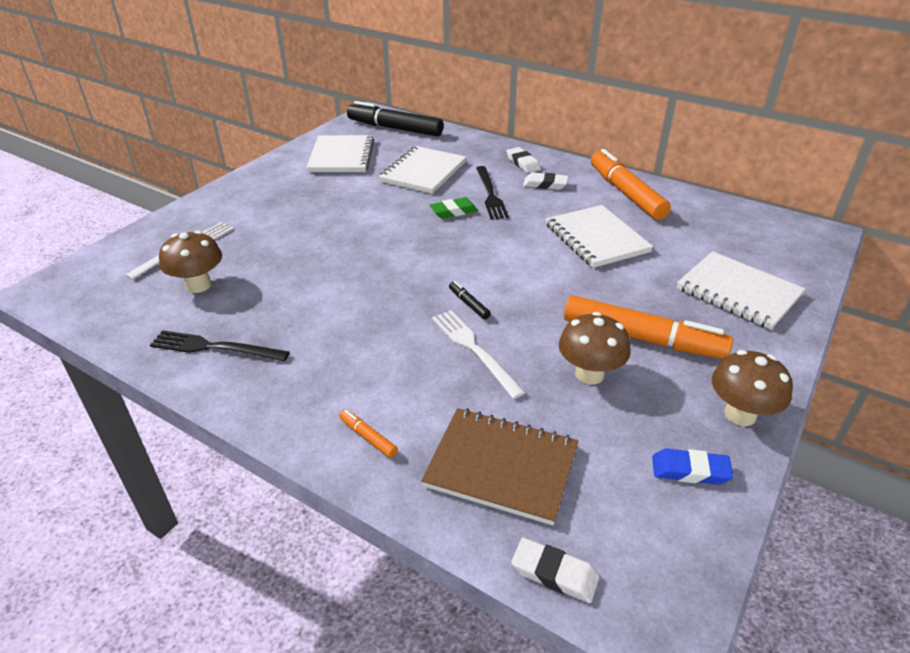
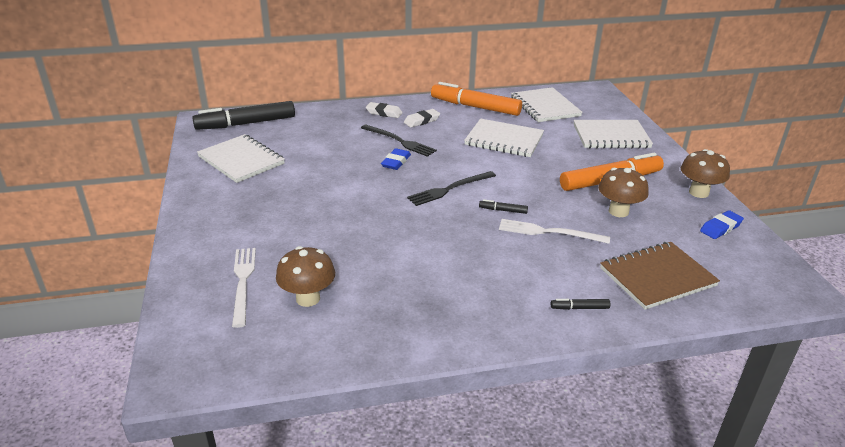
camera: 45 degrees left, 5 degrees down
black fork [150,330,290,362] -> black fork moved to [407,171,496,206]
orange marker [339,409,398,458] -> black marker [551,299,611,310]
white notebook [379,146,466,194] -> white notebook moved to [511,87,582,122]
green eraser [430,197,478,219] -> blue eraser [381,148,411,170]
white eraser [511,538,599,603] -> none

